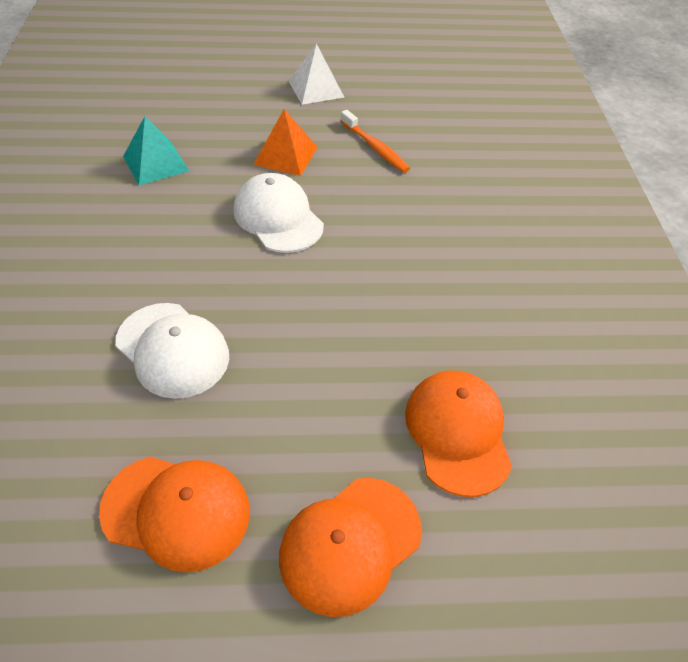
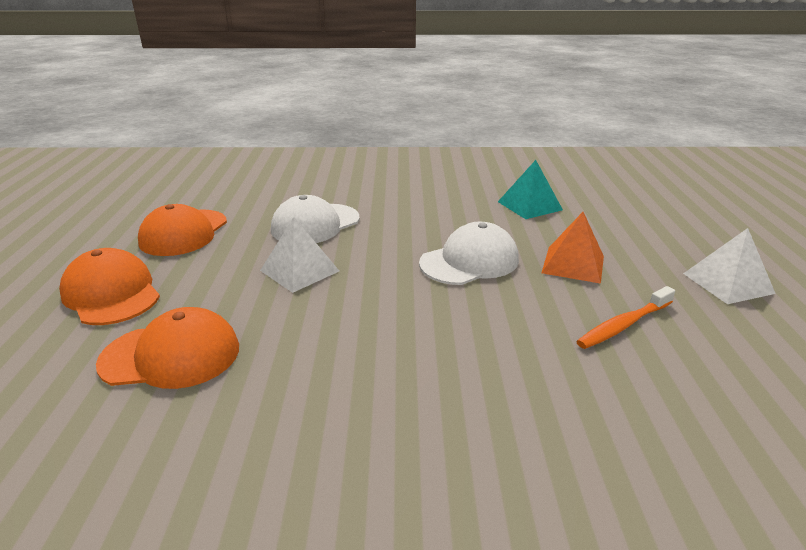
camera: 95 degrees right, 20 degrees down
none -> white pyramid [260,217,339,293]

